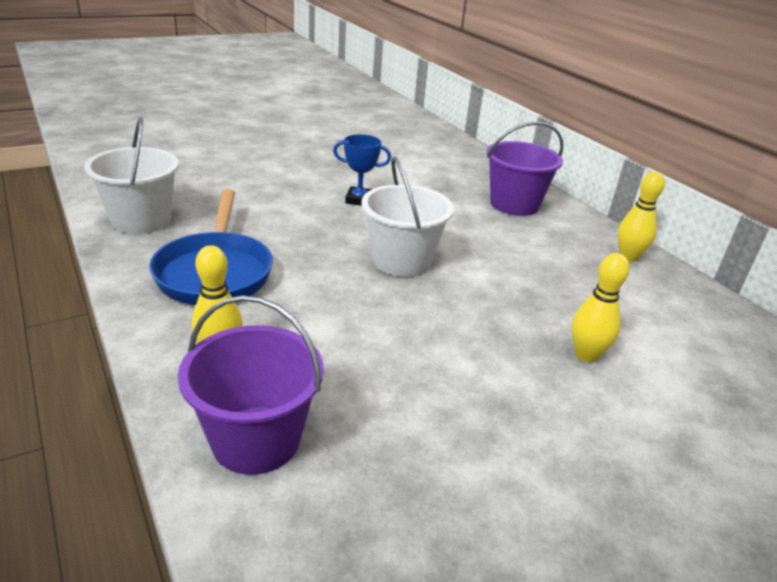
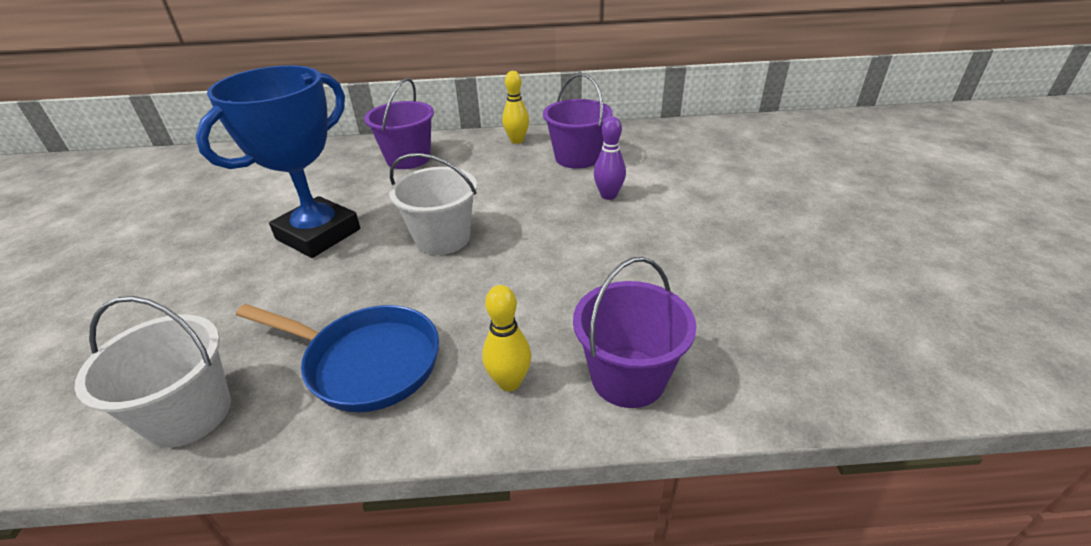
camera: 60 degrees left, 5 degrees up
blue trophy [333,134,391,206] -> blue trophy [195,65,360,258], size x2.32
yellow bowling pin [572,253,630,362] -> purple bowling pin [594,116,626,200]
none -> purple bucket [543,73,613,169]

